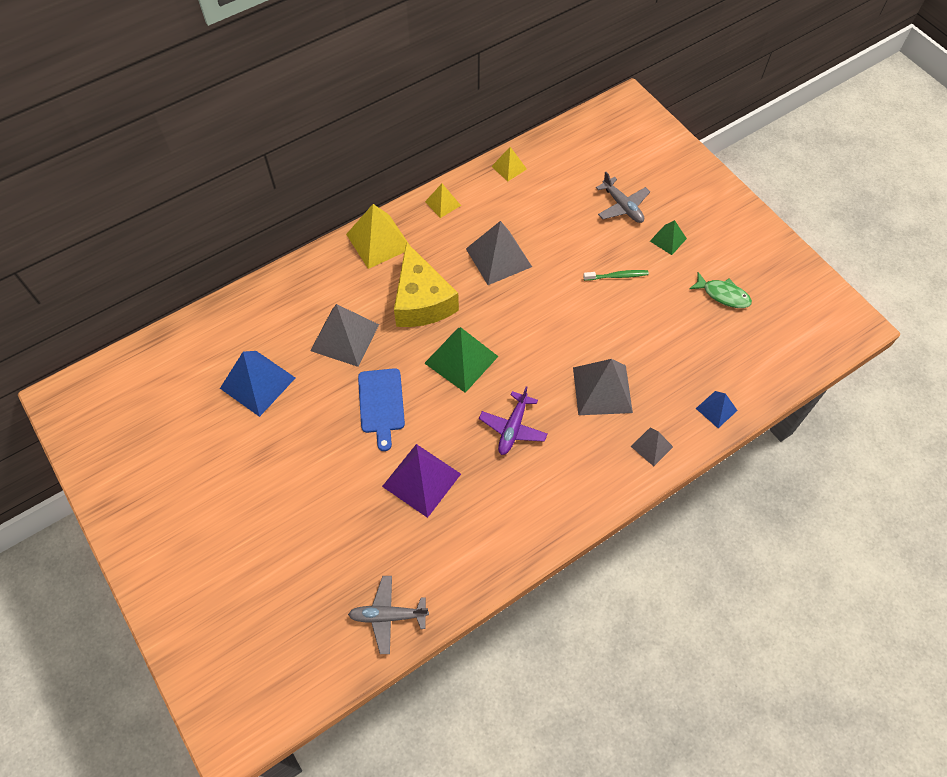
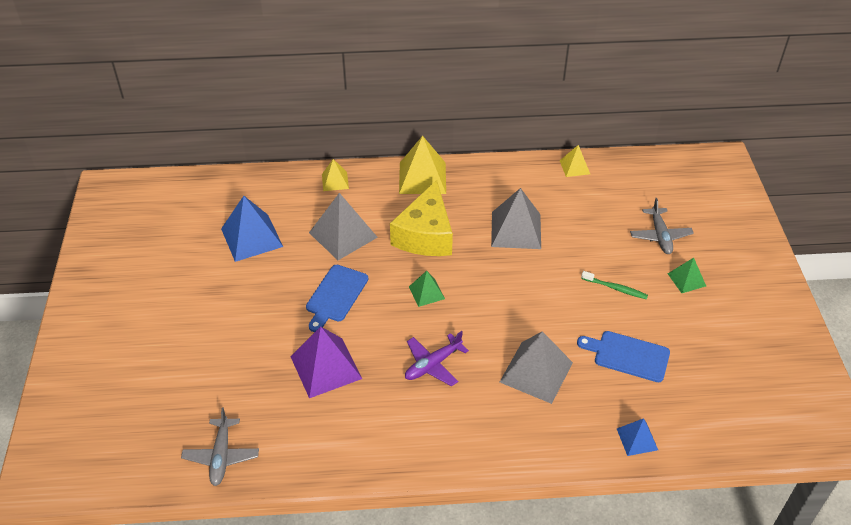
camera: 30 degrees right, 15 degrees down
grey plane [348,576,429,654] -> grey plane turned 120 degrees counterclockwise [181,408,259,486]
green pyramid [424,327,499,393] -> green pyramid [409,271,445,307], size x0.54
yellow pyramid [425,184,461,218] -> yellow pyramid moved to [322,159,349,191]
grey pyramid [631,427,673,466] -> none
green fish [689,272,752,308] -> none
none -> blue cutting board [577,331,670,382]

